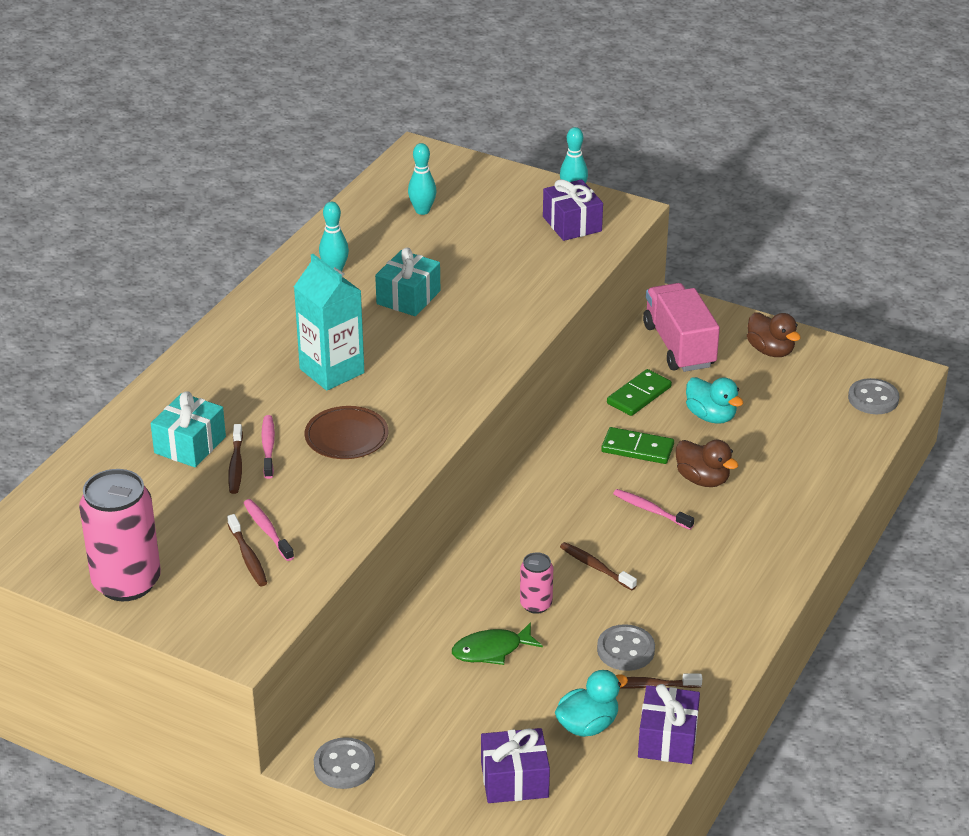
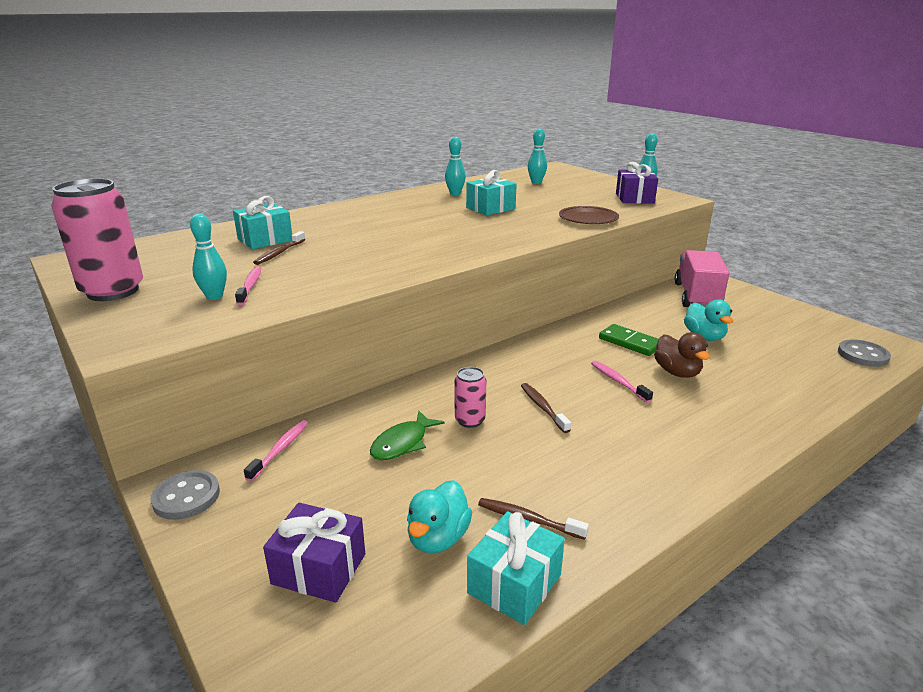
camera: 25 degrees right, 10 degrees down
brown toothbrush [227,514,267,586] -> turquoise bowling pin [190,214,227,300]
pink toothbrush [261,415,275,479] -> pink toothbrush moved to [244,420,308,482]
turquoise carton [294,254,364,391] -> none
brown plate [305,406,389,459] -> brown plate moved to [559,206,619,224]
green fish [452,622,543,665] -> green fish turned 60 degrees counterclockwise [370,411,445,460]
turquoise duck [555,670,628,737] -> turquoise duck turned 120 degrees clockwise [407,480,472,554]
grey button [597,624,655,671] -> none
green domino [607,369,672,416] -> none
purple gift [638,684,700,764] -> turquoise gift [467,511,565,625]
brown duck [747,312,801,357] -> none

